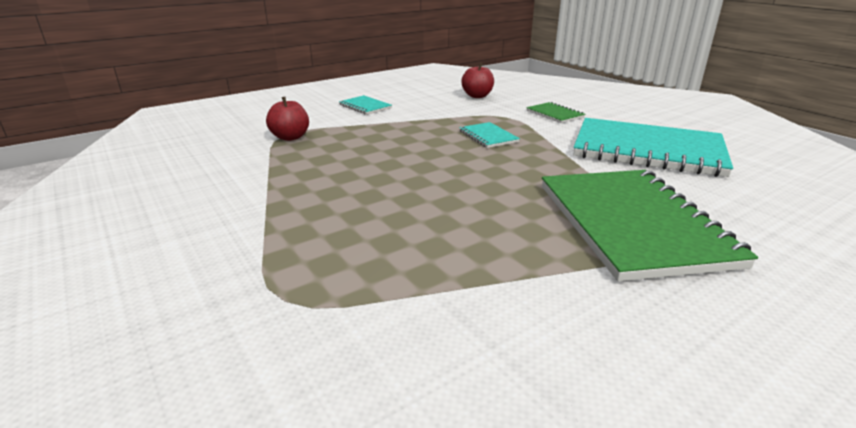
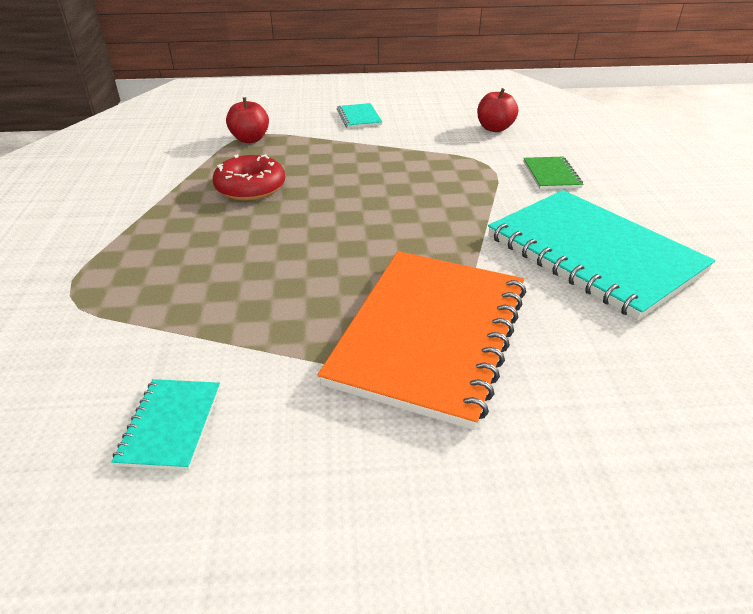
camera: 30 degrees right, 10 degrees up
turquoise notebook [459,122,520,148] -> turquoise notebook moved to [112,379,220,470]
green notebook [542,170,758,281] -> orange notebook [318,251,526,430]
none -> red donut [213,154,285,201]

